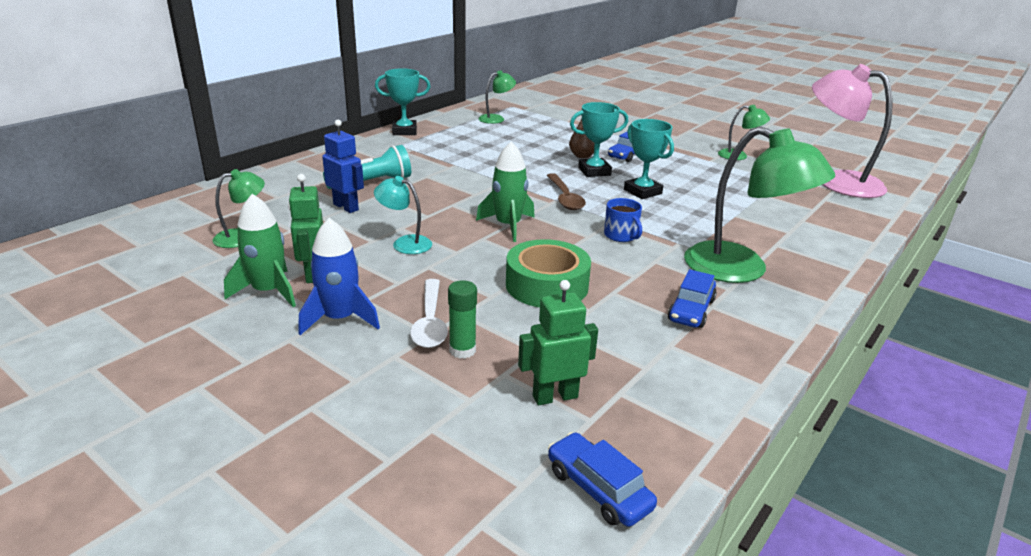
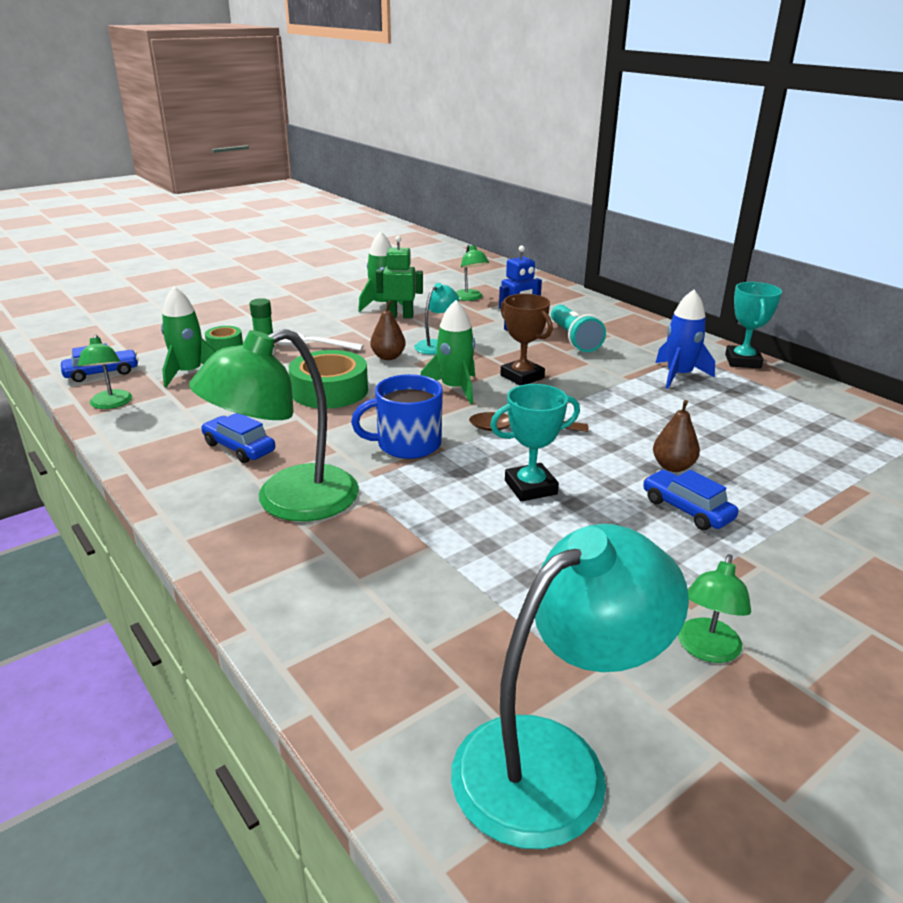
camera: 105 degrees right, 0 degrees up
blue rocket [299,218,380,335] -> blue rocket moved to [656,290,715,389]
green lamp [478,70,516,124] -> green lamp moved to [78,334,132,409]
green robot [518,280,598,405] -> green rocket [161,286,216,387]
turquoise trophy [570,102,628,177] -> none
blue mug [604,198,642,242] -> blue mug [351,374,443,459], size x1.59
pink lamp [812,64,893,198] -> turquoise lamp [451,524,689,849]
none -> green tape [205,326,243,351]
none -> brown pear [370,301,406,360]
none -> brown trophy [500,294,553,385]

